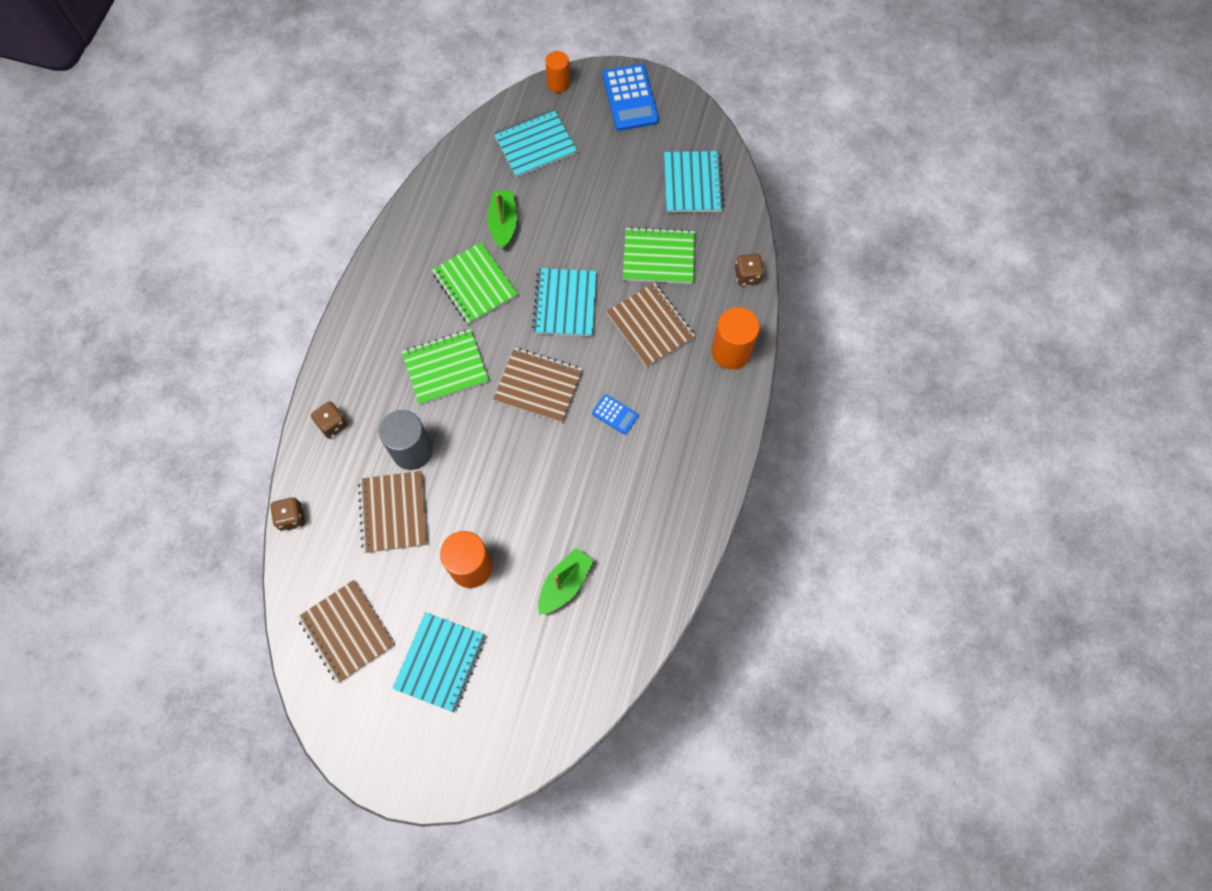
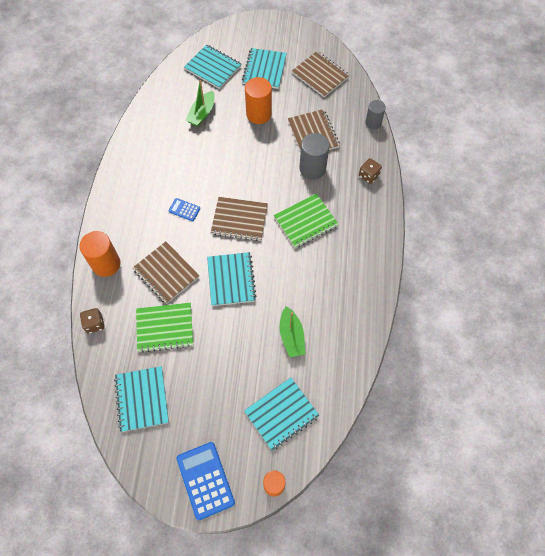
camera: 170 degrees right, 5 degrees down
brown dice [270,497,305,531] -> grey cylinder [365,100,386,129]
green notebook [432,242,518,324] -> none
none -> turquoise notebook [184,44,241,89]

